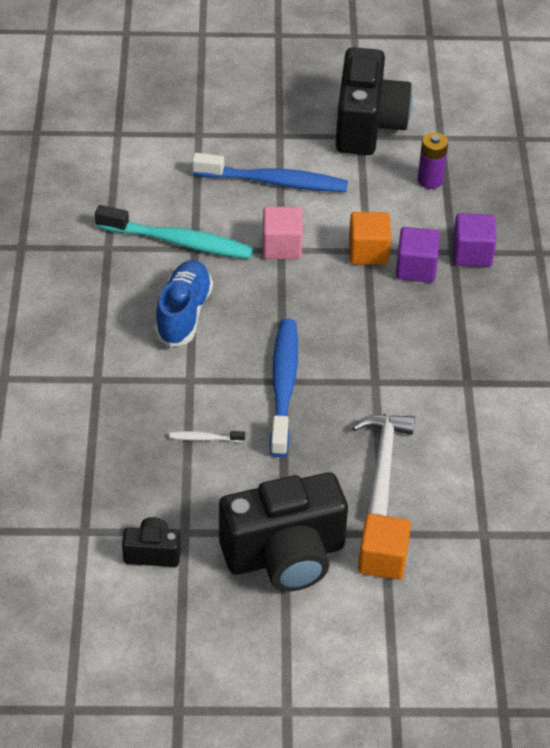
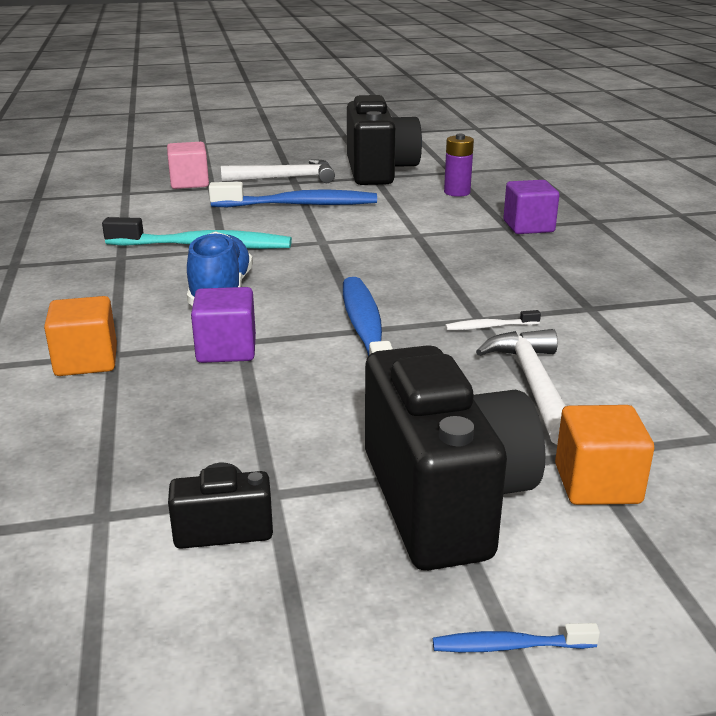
camera: 10 degrees left, 20 degrees down
white toothbrush [169,431,245,442] -> white toothbrush moved to [445,310,541,330]
black camera [219,472,348,591] -> black camera turned 75 degrees counterclockwise [365,345,546,570]
pink cube [263,207,303,259] -> pink cube moved to [167,142,209,189]
orange cube [349,212,391,265] -> orange cube moved to [44,296,117,376]
purple cube [396,227,440,283] -> purple cube moved to [191,287,256,363]
none -> white hammer [221,160,335,183]
none -> blue toothbrush [433,623,600,652]

